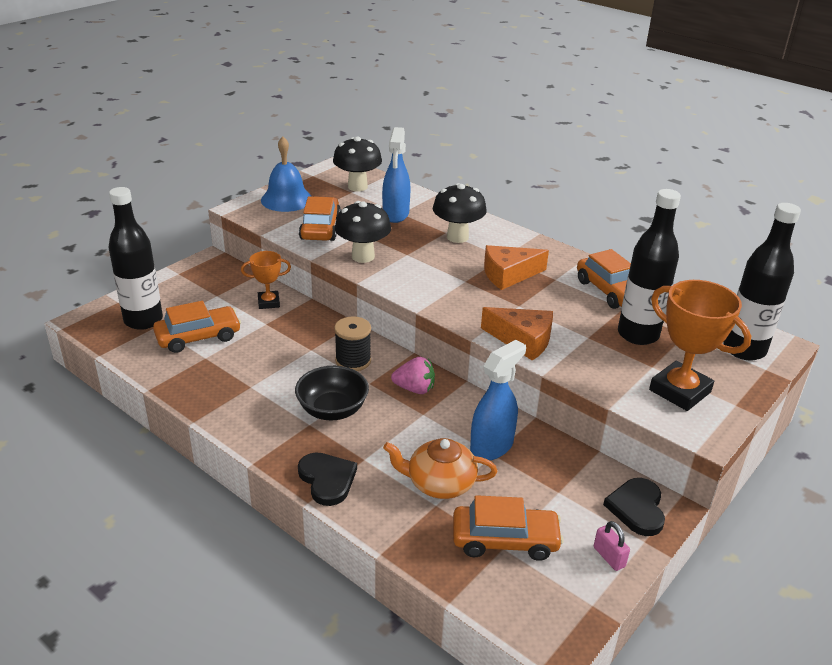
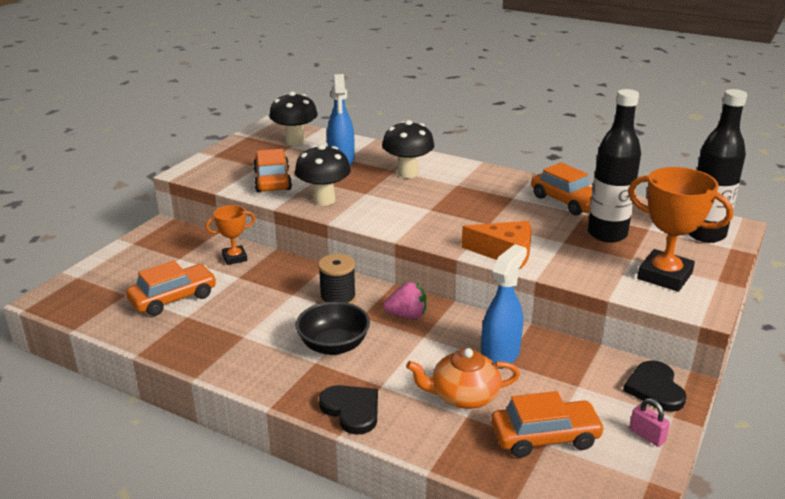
camera: 10 degrees left, 5 degrees down
black bottle [109,187,163,330] -> none
blue bell [261,137,312,212] -> none
orange cheese [484,245,549,290] -> none

